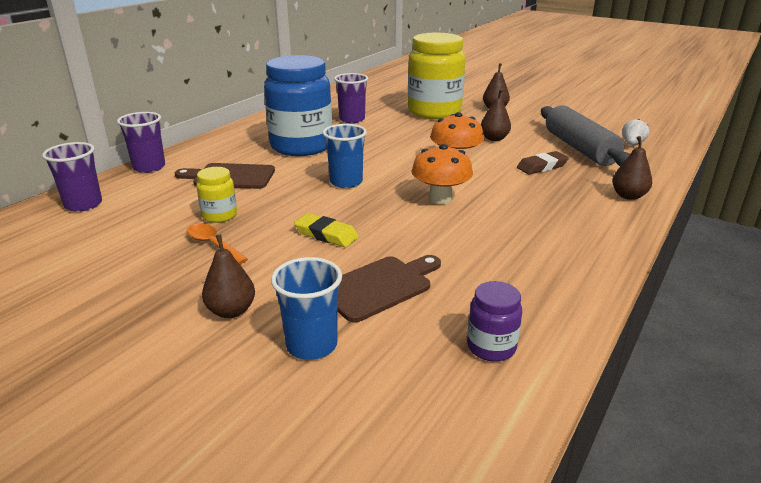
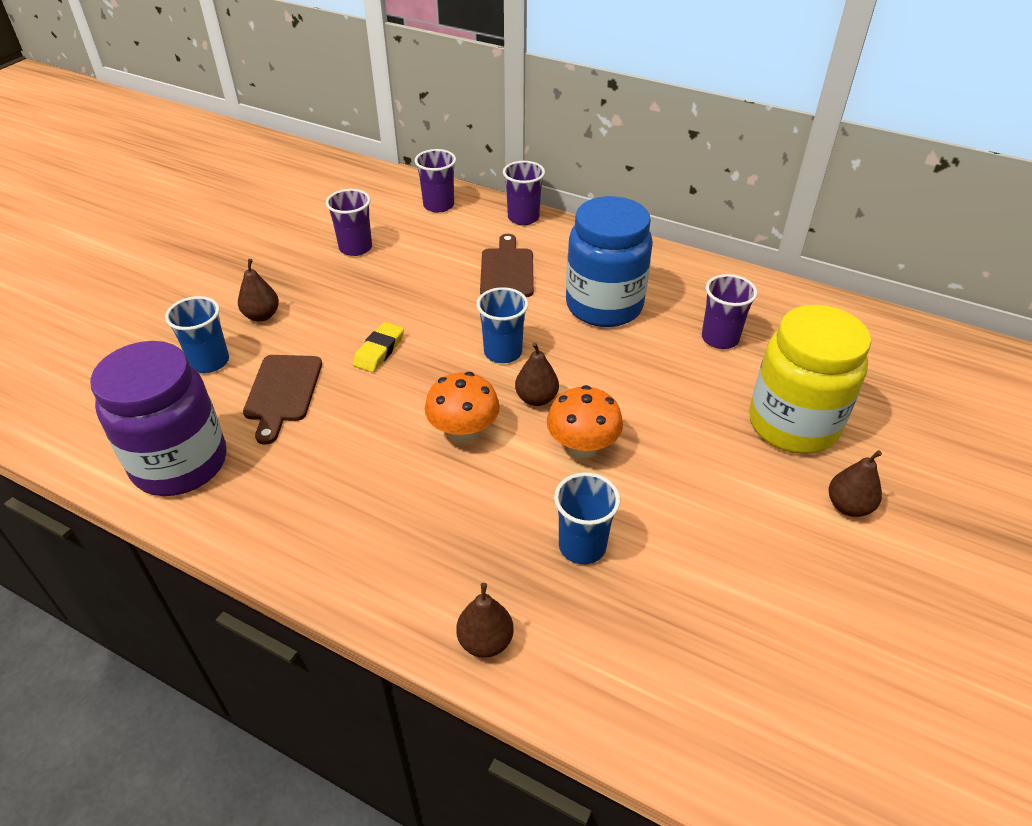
camera: 85 degrees right, 15 degrees up
orange spoon [187,224,248,264] -> none
yellow jar [196,167,237,223] -> none
brown cutting board [337,255,441,322] -> brown cutting board turned 45 degrees clockwise [243,355,322,445]
purple jar [467,281,522,362] -> purple jar [90,341,226,496], size x2.26
brown pear [481,89,511,141] -> brown pear moved to [515,343,559,406]
brown eraser [517,151,569,174] -> blue cup [554,472,620,564]
grey rolling pin [541,105,630,166] -> none
white strawberry [622,119,649,145] -> none
none -> purple cup [326,189,372,256]

